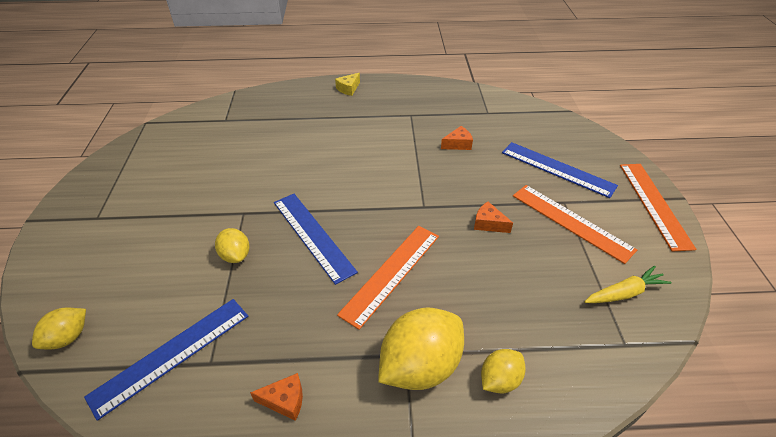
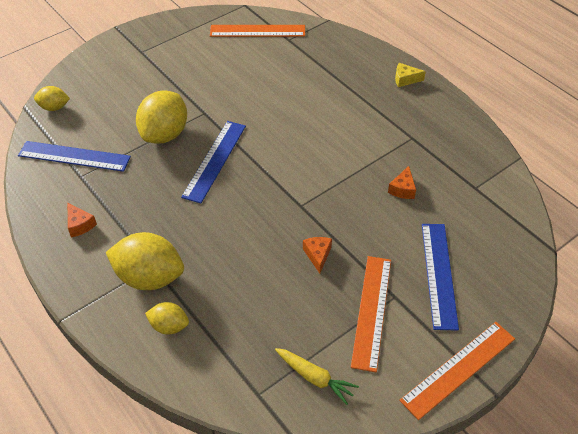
camera: 55 degrees right, 5 degrees up
yellow lemon [215,228,249,263] -> yellow lemon [136,90,187,144], size x1.87
orange ruler [337,226,439,330] -> orange ruler moved to [210,25,305,37]
orange cheese [441,126,473,150] -> orange cheese turned 75 degrees clockwise [388,166,416,199]

